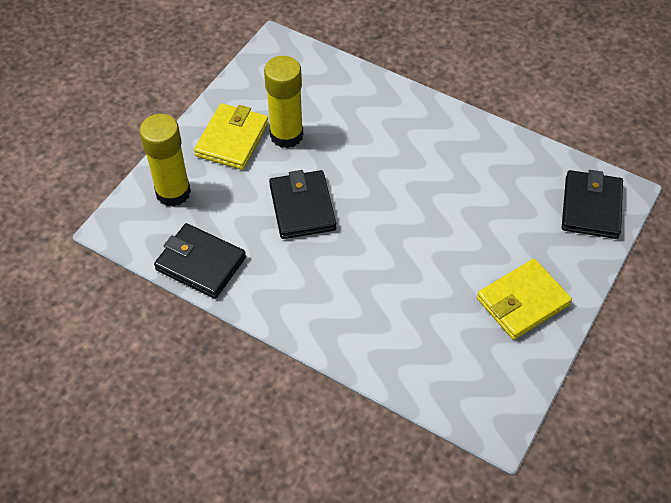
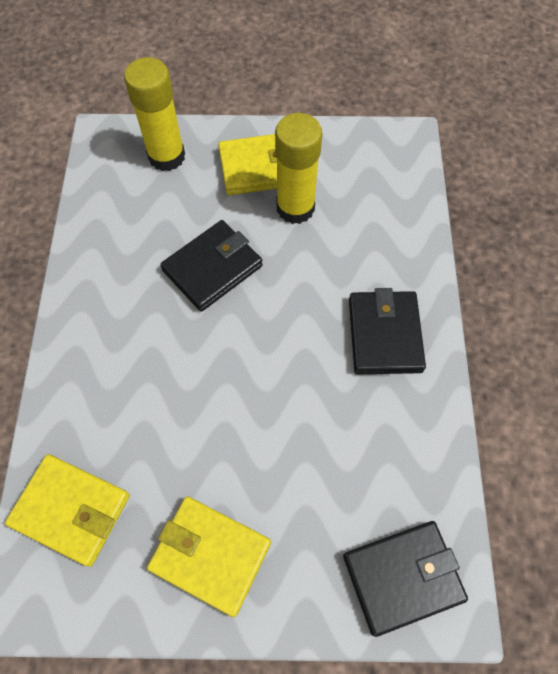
camera: 60 degrees right, 10 degrees up
black wallet [154,223,246,299] -> black wallet moved to [349,288,426,374]
none -> yellow wallet [5,454,130,567]

